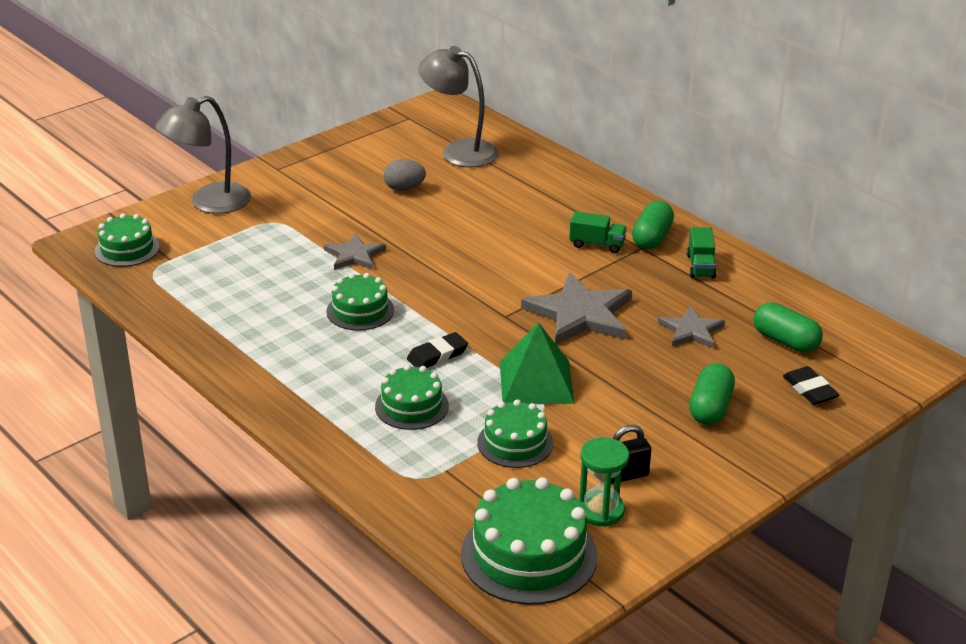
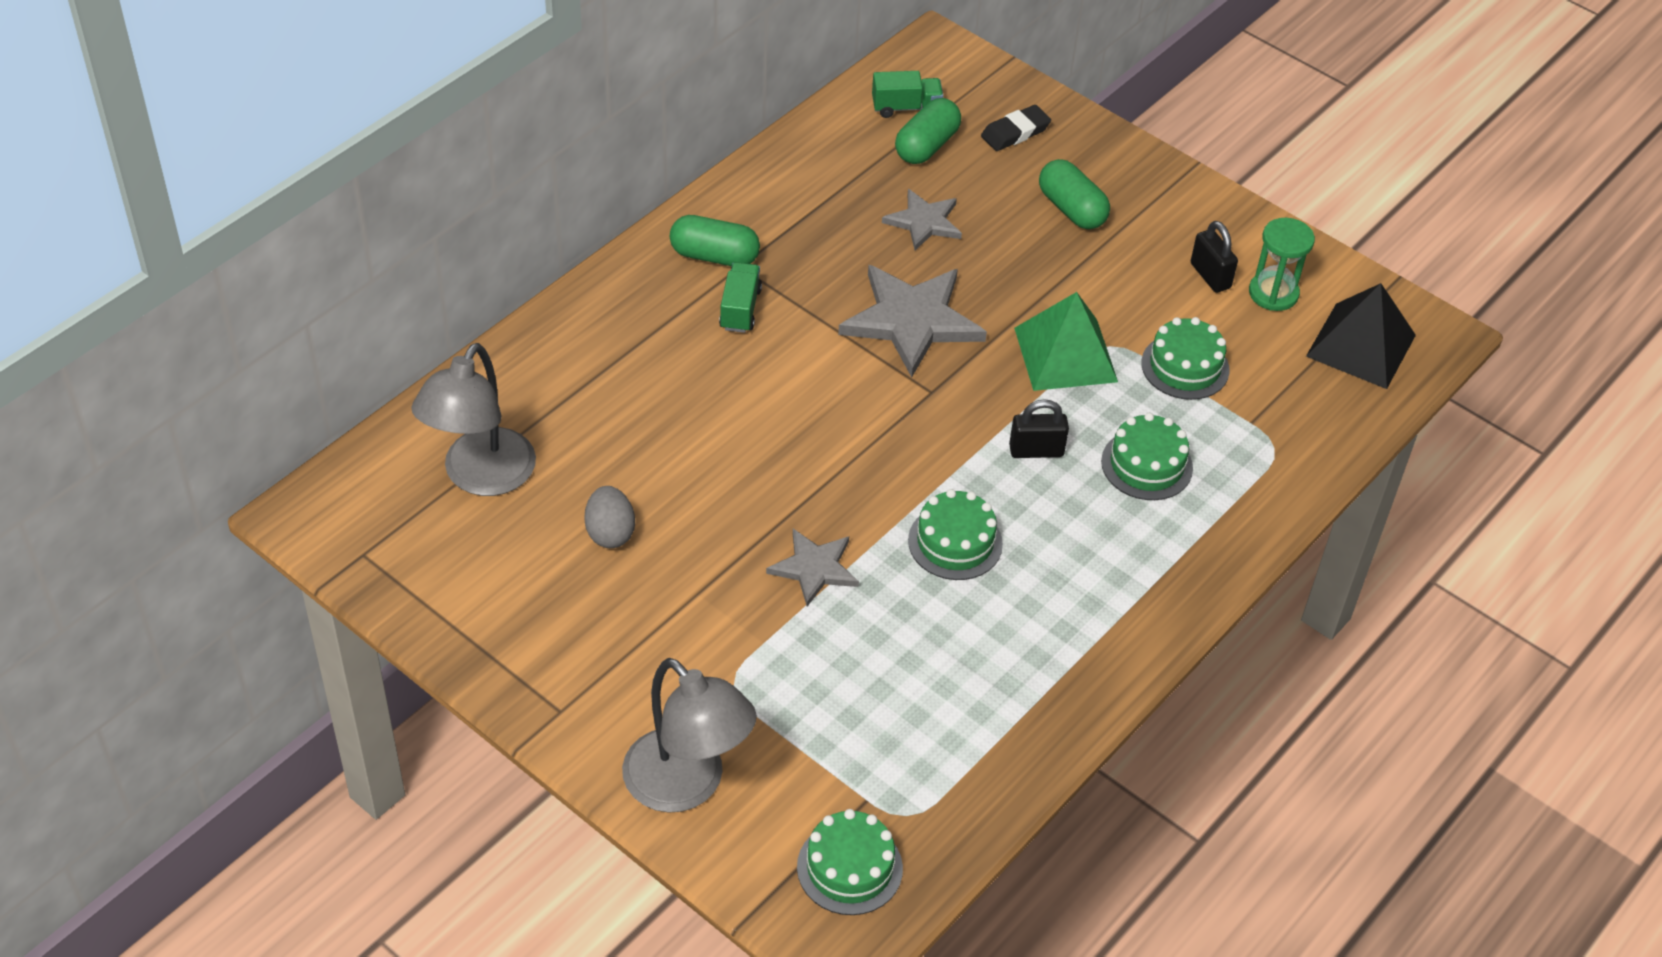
camera: 100 degrees left, 15 degrees up
black eraser [407,332,468,368] -> black padlock [1009,399,1069,458]
green cake [461,477,598,605] -> black pyramid [1306,283,1416,389]
green truck [687,227,716,278] -> green truck moved to [872,71,943,118]
green capsule [689,363,735,425] -> green capsule turned 45 degrees clockwise [1039,159,1110,229]

